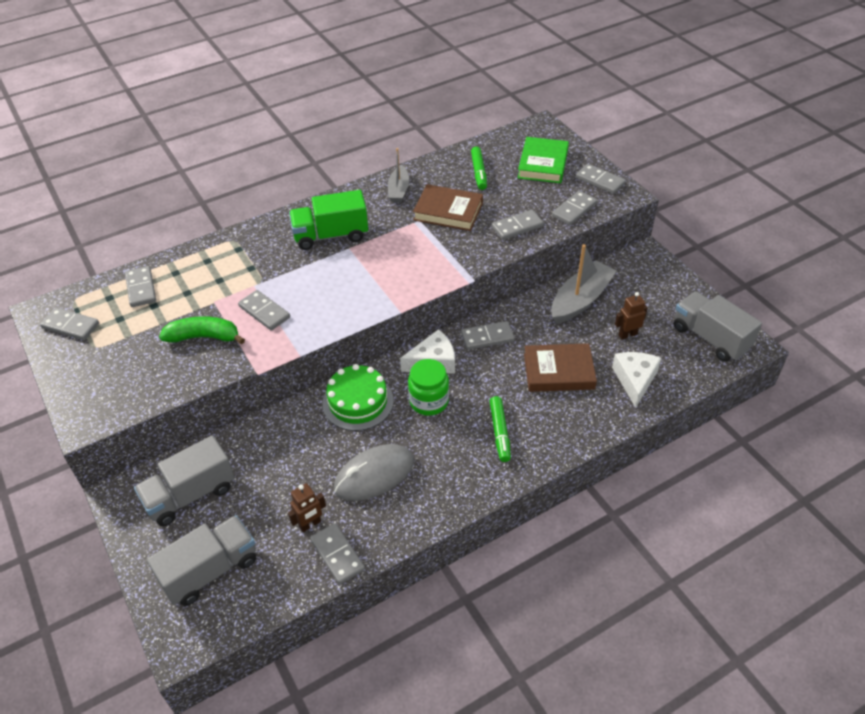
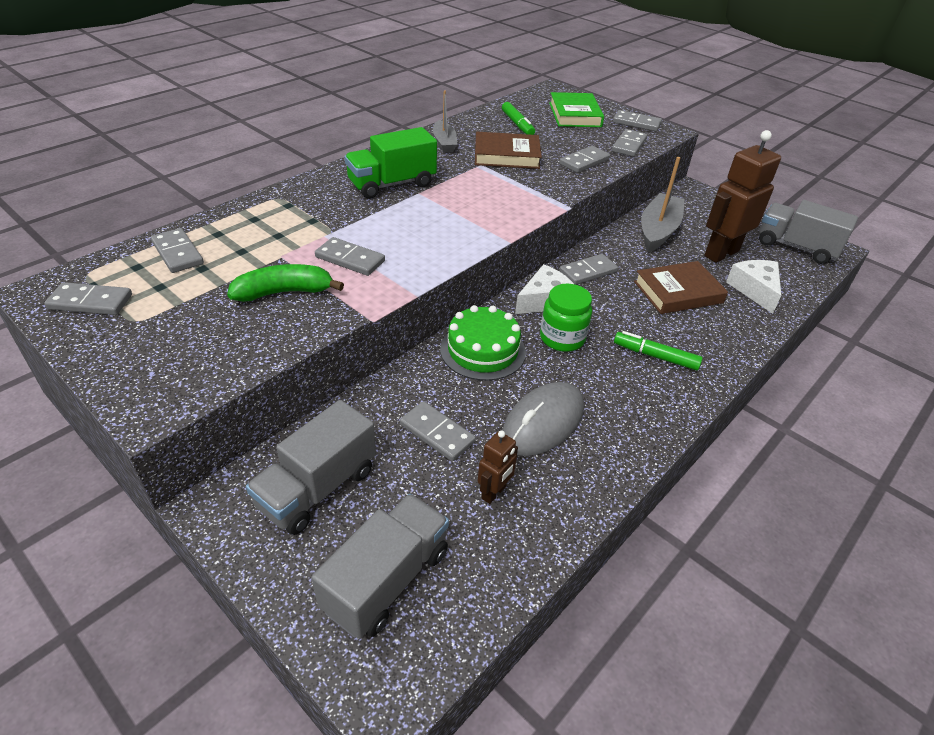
camera: 20 degrees left, 5 degrees down
grey domino [310,523,365,584] -> grey domino moved to [400,401,476,461]
green marker [490,396,511,462] -> green marker turned 135 degrees clockwise [614,331,703,371]
brown robot [615,292,648,339] -> brown robot [704,130,781,263], size x2.07

